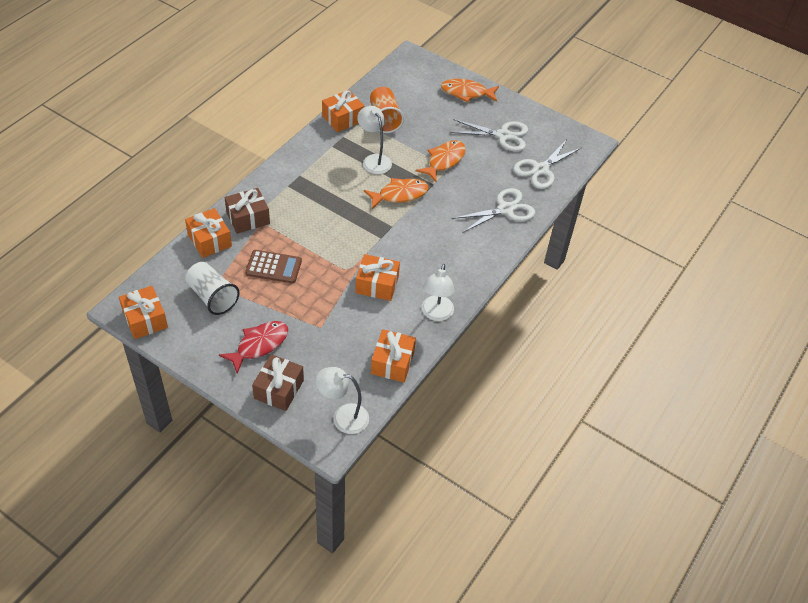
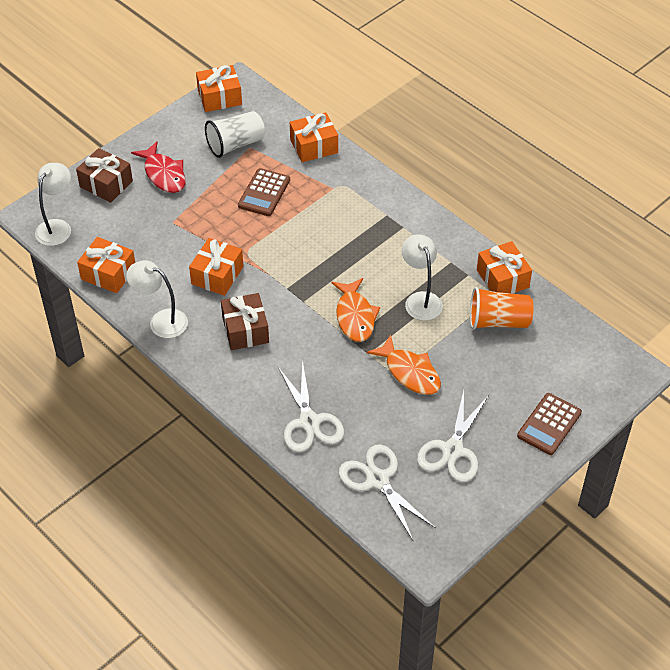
camera: 105 degrees right, 0 degrees up
brown gift [225,188,270,234] -> brown gift moved to [221,293,269,350]
white lamp [357,106,392,174] -> white lamp turned 90 degrees counterclockwise [402,234,443,321]
orange fish [441,79,499,103] -> brown calculator [517,393,582,455]

